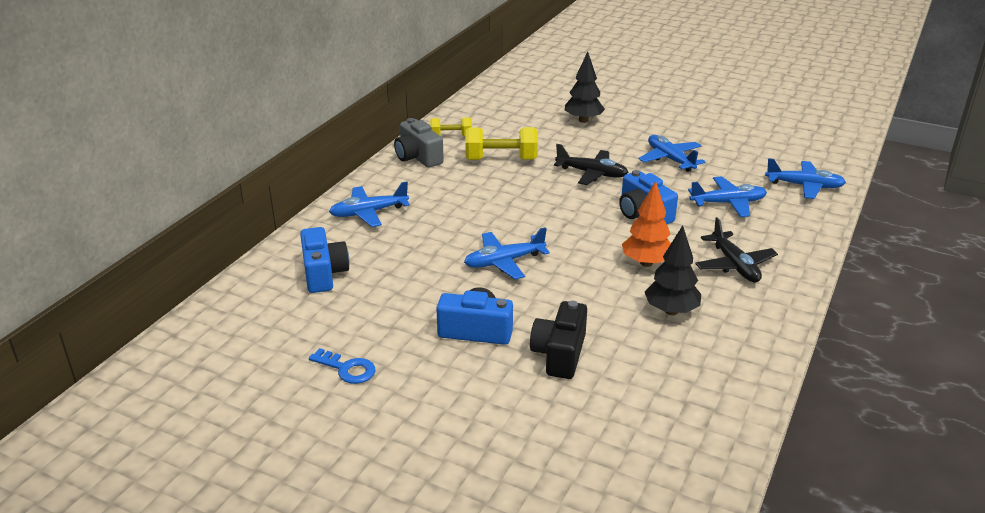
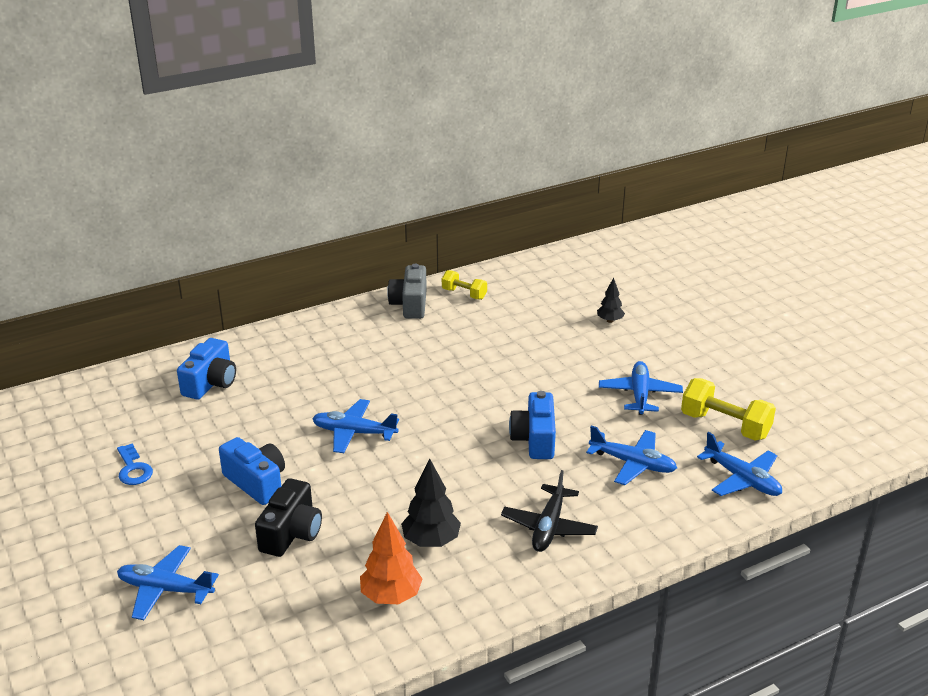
camera: 35 degrees right, 0 degrees up
blue plane [329,181,410,227] -> blue plane moved to [117,545,219,620]
yellow dumbbell [465,127,538,160] -> yellow dumbbell moved to [681,378,776,441]
black camera [530,301,587,379] -> black camera turned 150 degrees clockwise [255,478,322,557]
black plane [554,144,629,185] -> none
black tree [565,52,605,123] -> black tree [597,278,625,323], size x0.61
orange tree [622,181,671,267] -> orange tree moved to [360,512,423,604]

